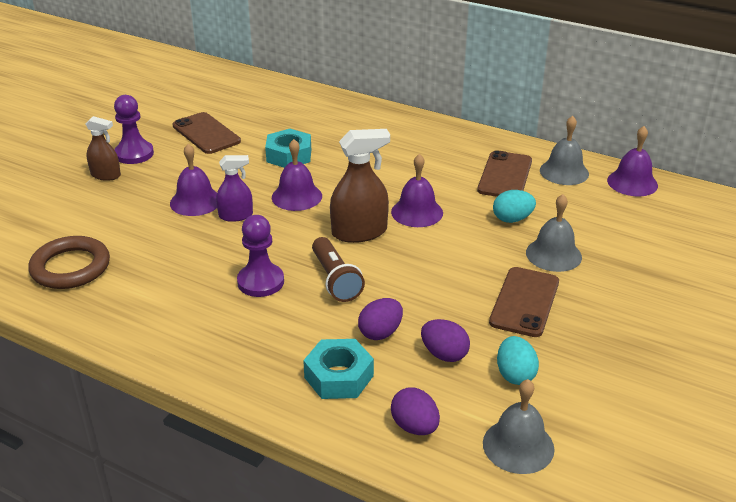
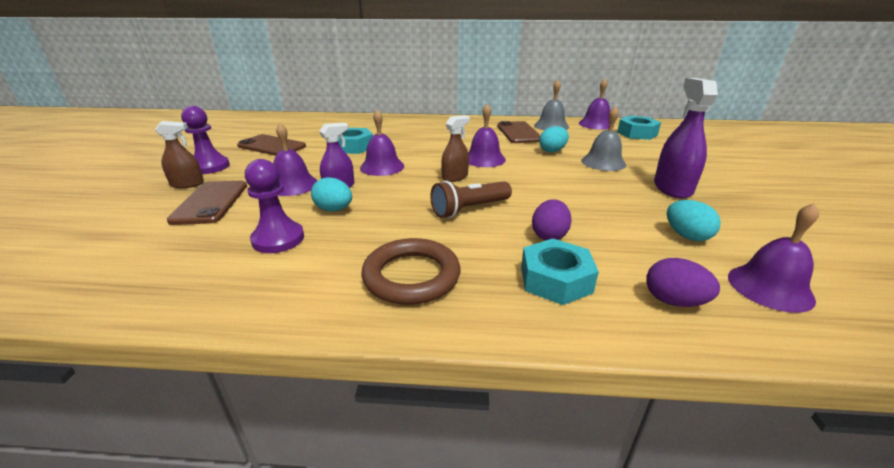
camera: 25 degrees left, 5 degrees down
brown ring [28,236,110,289] -> brown ring moved to [361,238,461,305]
purple pawn [237,215,284,297] -> purple pawn moved to [245,159,304,253]
brown flashlight [312,237,365,302] -> brown flashlight turned 105 degrees clockwise [430,181,512,218]
brown spray bottle [330,129,390,243] -> brown spray bottle [441,115,470,182], size x0.62
purple egg [421,319,470,362] -> none
grey bell [483,379,555,474] -> purple bell [728,203,819,313]
brown phone [489,267,559,337] -> brown phone moved to [167,181,247,225]
none -> turquoise egg [311,177,352,211]
none -> turquoise nut [617,116,661,140]
none -> purple spray bottle [654,78,718,199]

